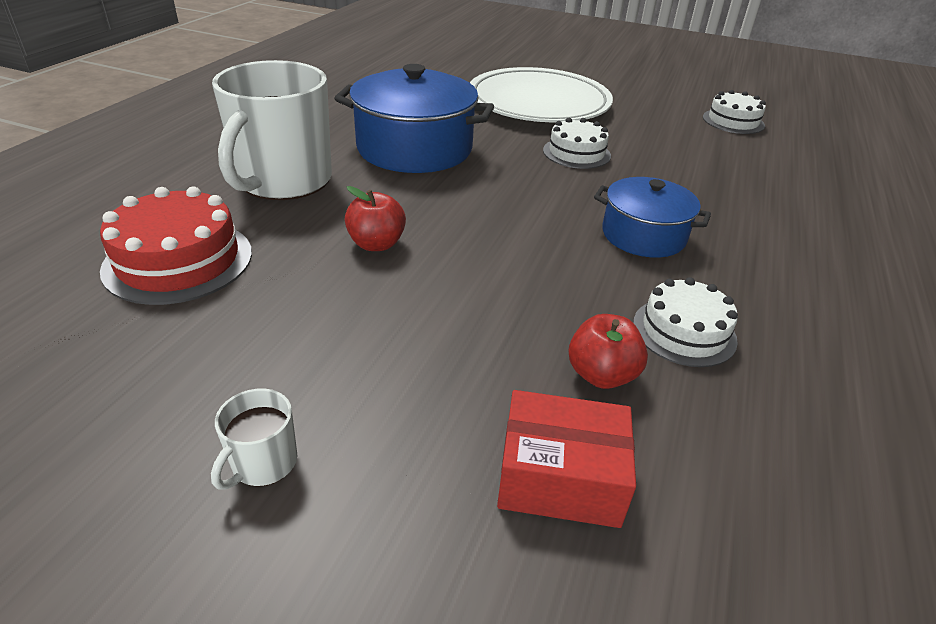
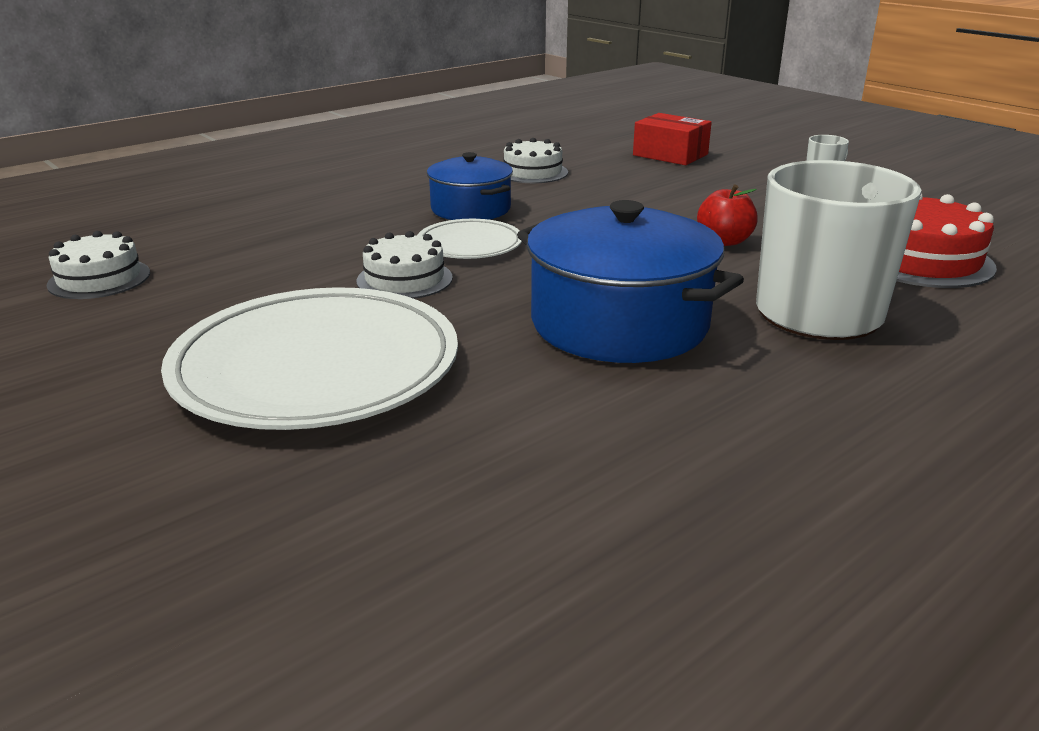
camera: 150 degrees left, 10 degrees down
red apple [568,314,648,389] -> none
none -> white plate [417,219,522,259]

